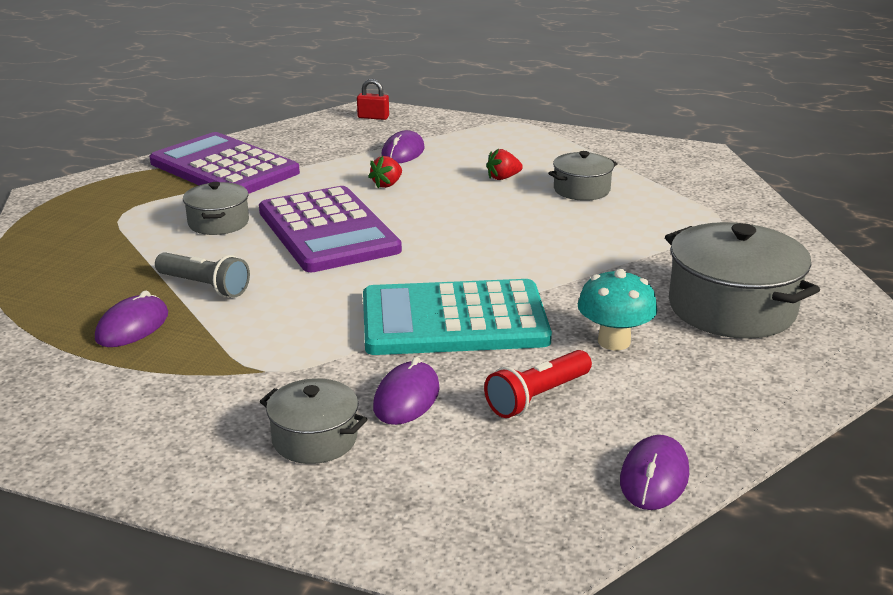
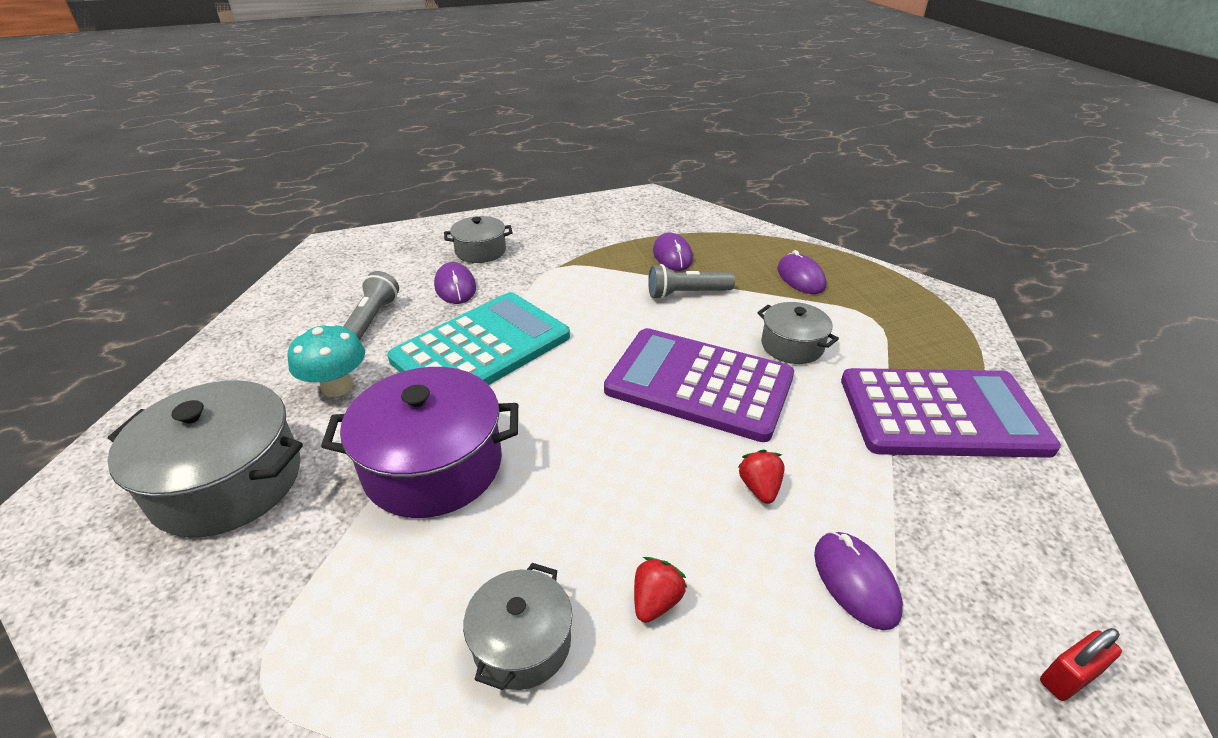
camera: 140 degrees right, 10 degrees up
red flashlight [484,350,592,418] -> grey flashlight [343,271,399,340]
purple mouse [620,435,689,510] -> purple mouse moved to [777,250,826,294]
none -> purple pot [321,367,518,518]

